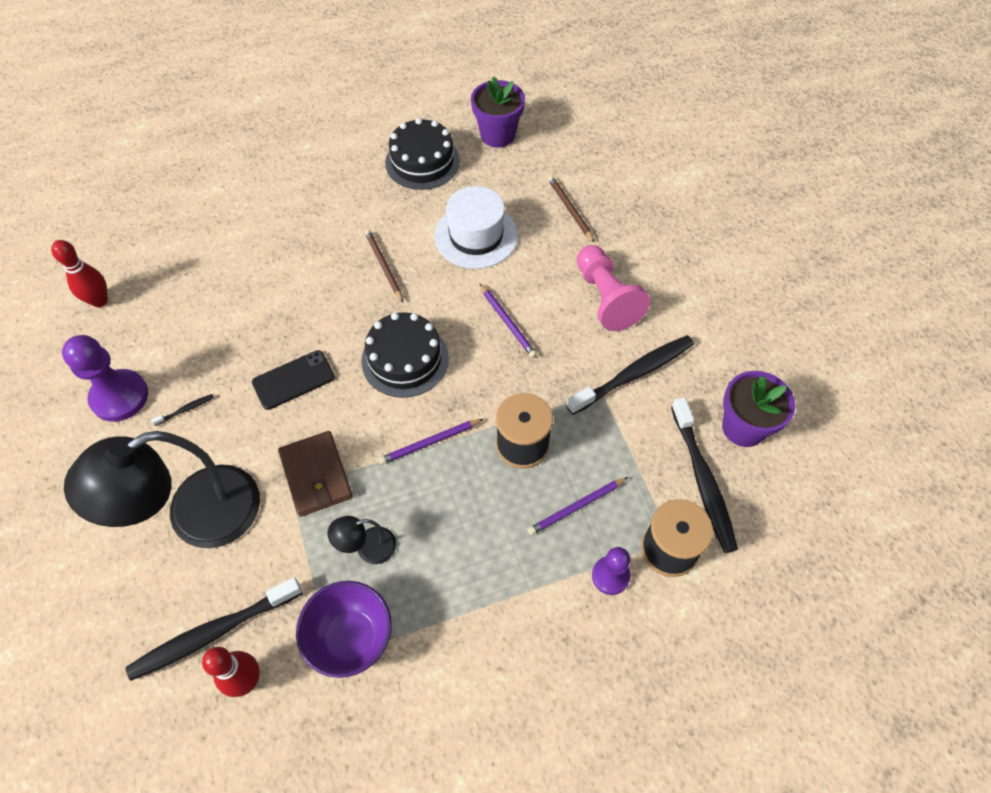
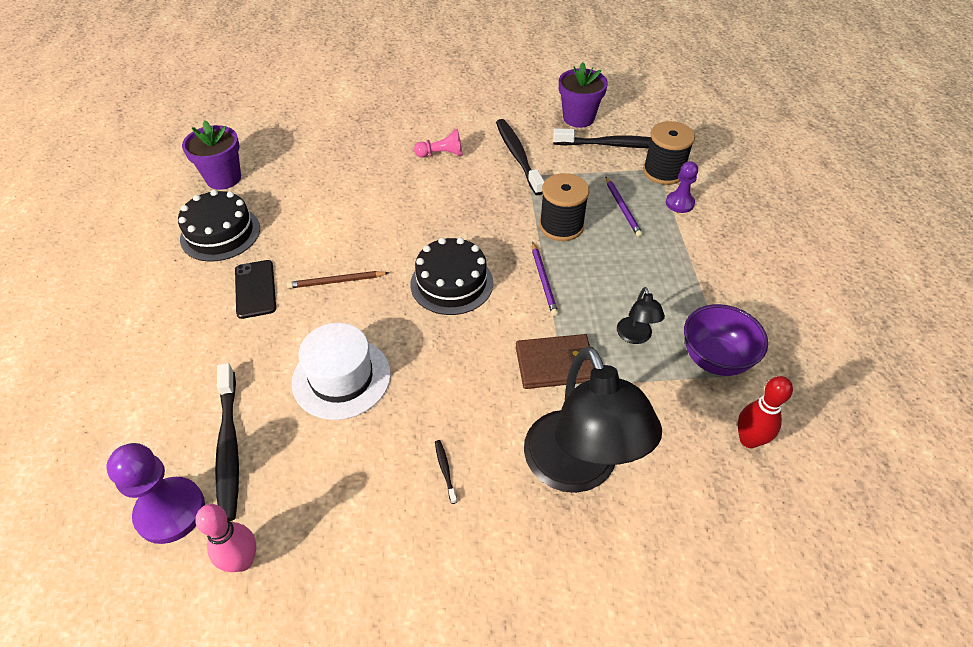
camera: 75 degrees left, 10 degrees down
red bowling pin [51,240,108,307] -> pink bowling pin [195,504,257,572]
purple pawn [62,335,148,422] -> purple pawn moved to [106,443,205,544]
black toothbrush [126,577,303,681] -> black toothbrush moved to [215,363,239,521]
black phone [252,350,335,410] -> black phone moved to [235,260,276,319]
white hat [434,186,518,269] -> white hat moved to [292,323,391,420]
purple pencil [479,283,537,358] -> none
brown pencil [548,176,595,243] -> none
pink pawn [577,245,651,331] -> pink pawn [414,129,463,157], size x0.60

